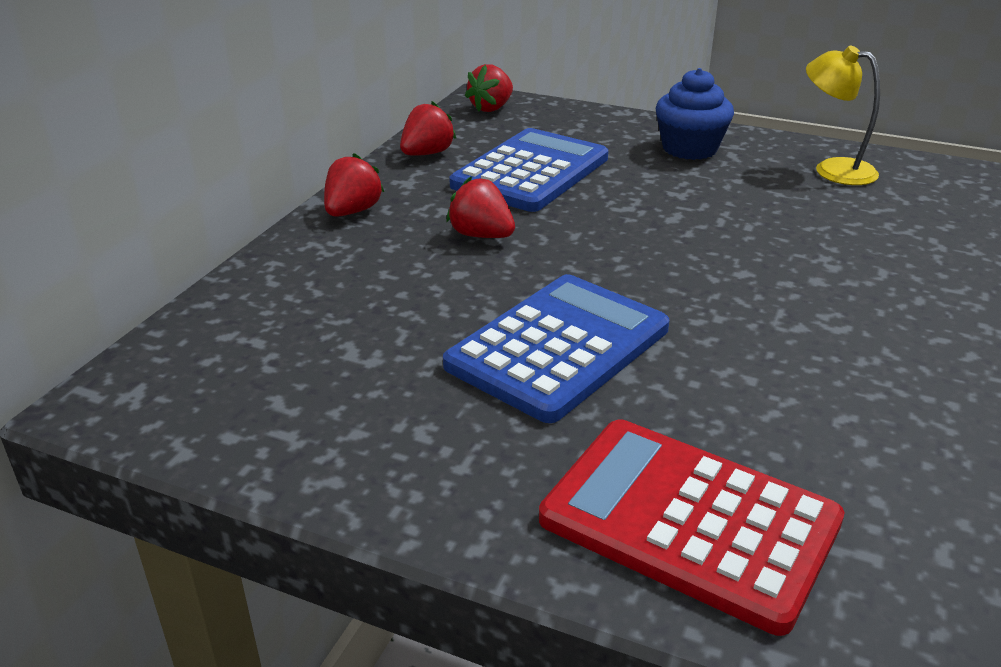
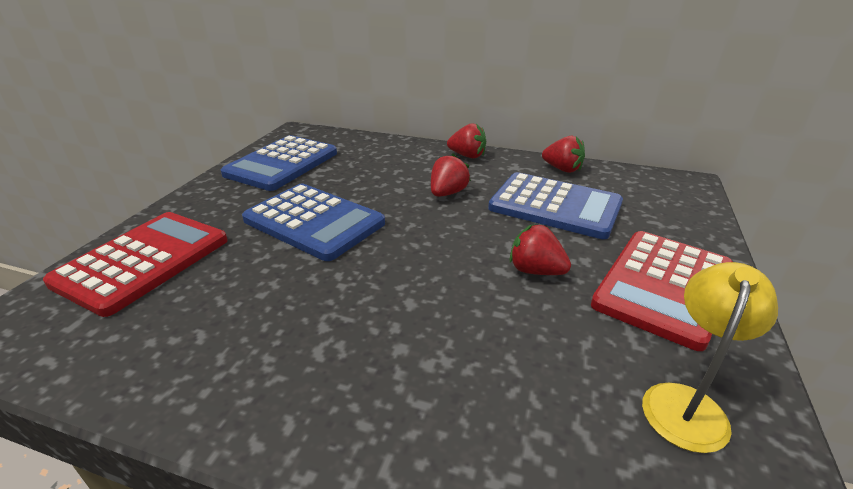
camera: 85 degrees right, 0 degrees up
red strawberry [465,64,513,112] -> red strawberry moved to [509,224,571,275]
blue cupcake [656,68,734,160] -> red calculator [591,231,733,351]
none -> blue calculator [221,135,337,191]

